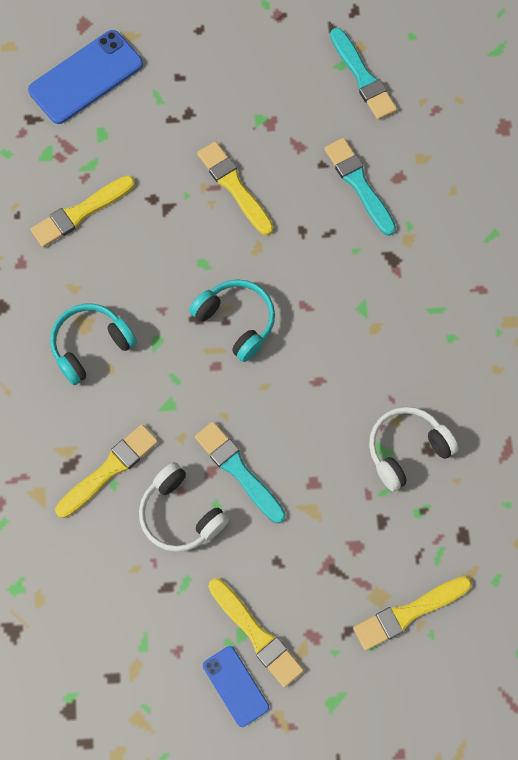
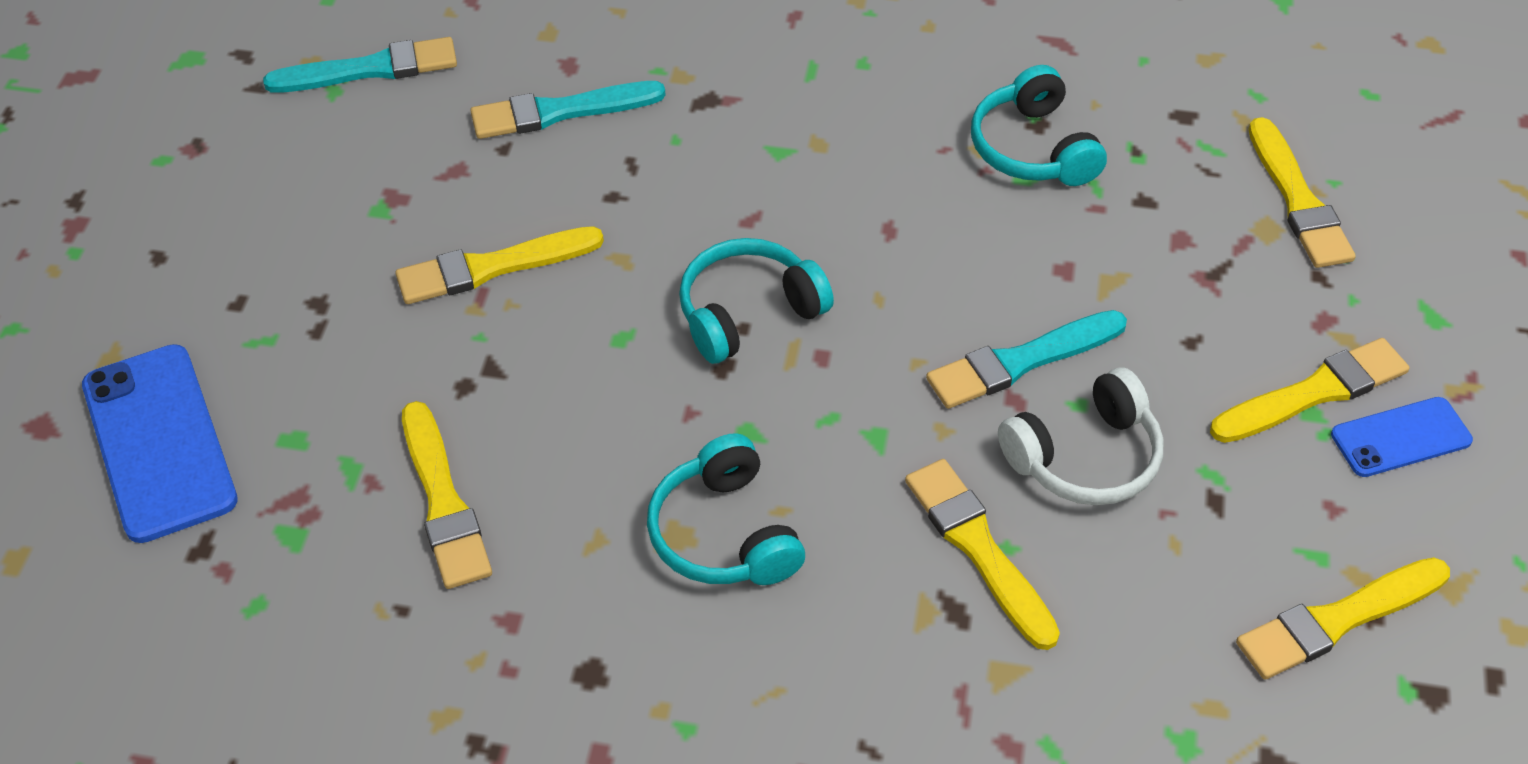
camera: 75 degrees left, 20 degrees down
white headphones [369,407,459,492] -> turquoise headphones [971,65,1107,186]
none -> yellow brush [1236,557,1450,680]

